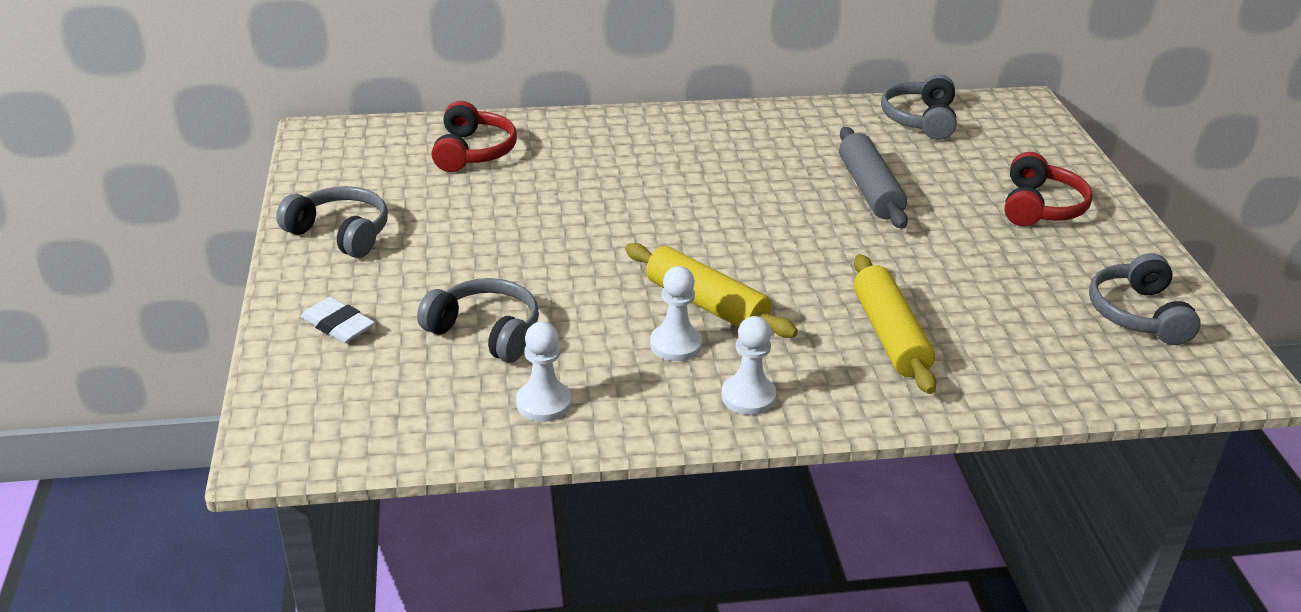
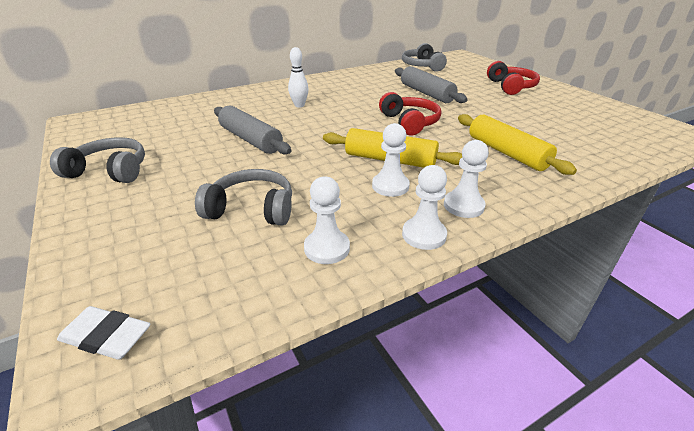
camera: 20 degrees left, 0 degrees up
white eraser [301,297,375,343] -> white eraser moved to [57,306,151,360]
red headphones [432,101,517,172] -> red headphones moved to [379,92,441,136]
grey headphones [1089,253,1201,345] -> none
none -> grey rolling pin [214,105,291,154]
none -> white bowling pin [288,47,309,107]
none -> white pawn [402,165,447,250]

